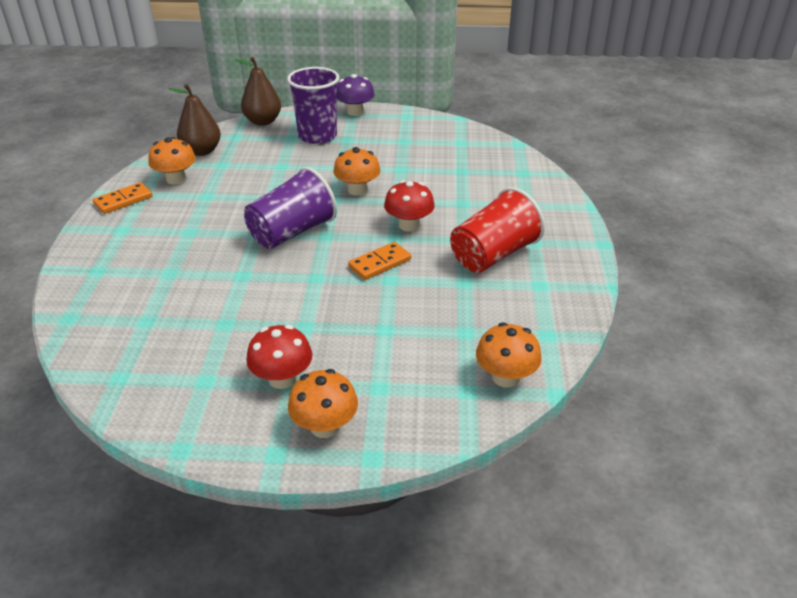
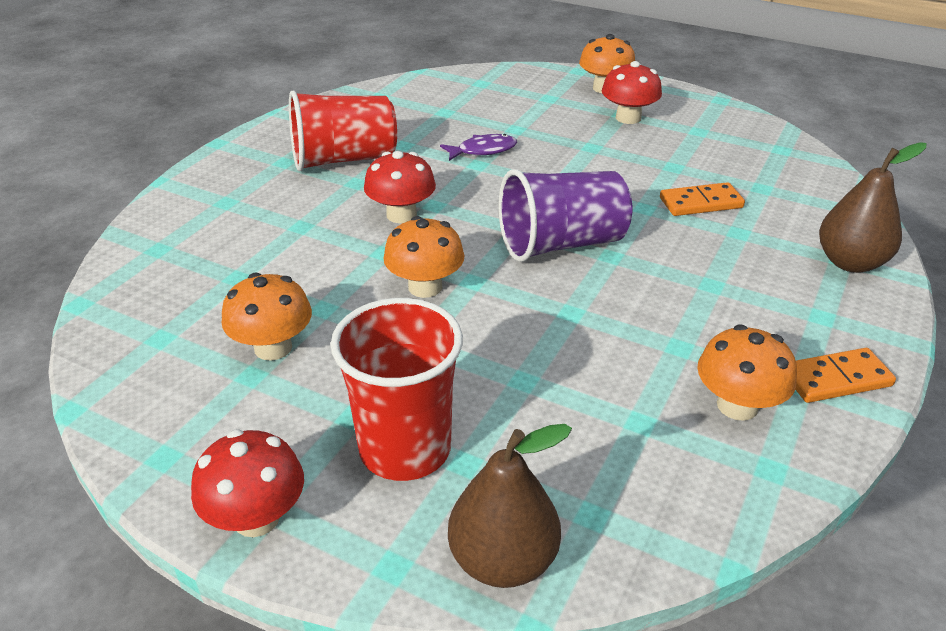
camera: 155 degrees left, 0 degrees up
brown pear [168,84,221,156] -> brown pear moved to [819,142,926,273]
purple cup [287,67,339,144] -> red cup [331,298,463,481]
purple mushroom [336,74,375,116] -> red mushroom [191,429,304,537]
orange domino [348,242,411,280] -> orange domino moved to [660,182,745,216]
orange mushroom [476,323,542,388] -> orange mushroom moved to [222,273,312,360]
none -> purple fish [440,134,517,161]

